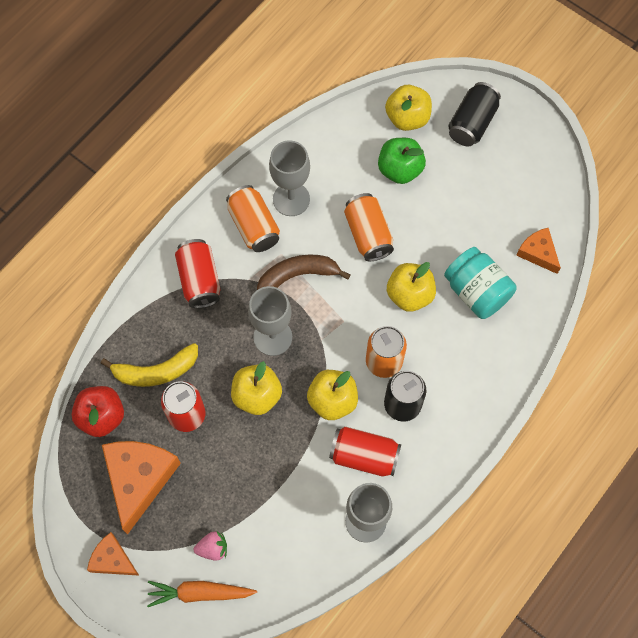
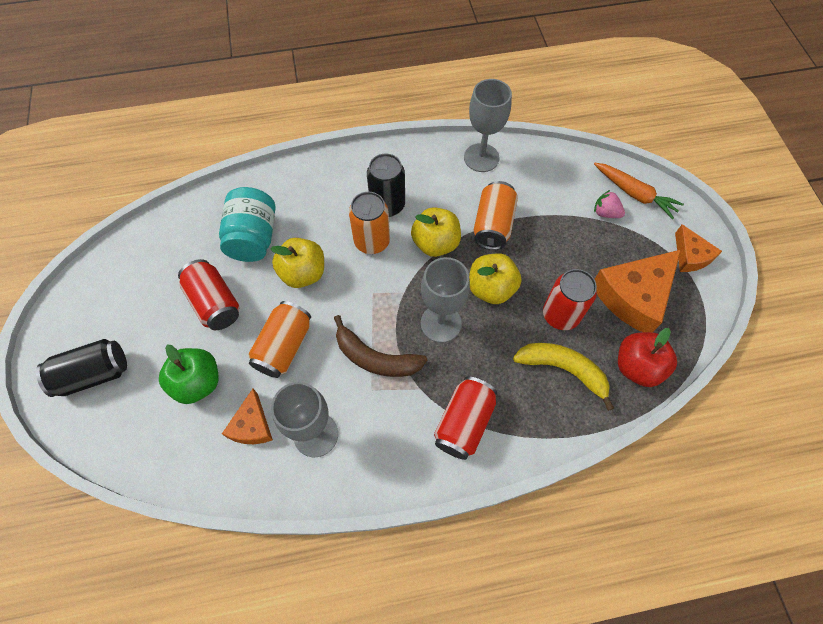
camera: 140 degrees left, 5 degrees down
orange can [226,185,280,252] -> orange can moved to [473,181,518,250]
red can [329,426,401,477] -> red can moved to [178,259,240,330]
yellow apple [385,85,432,131] -> none
orange cheese [516,228,561,274] -> orange cheese moved to [222,389,273,444]

